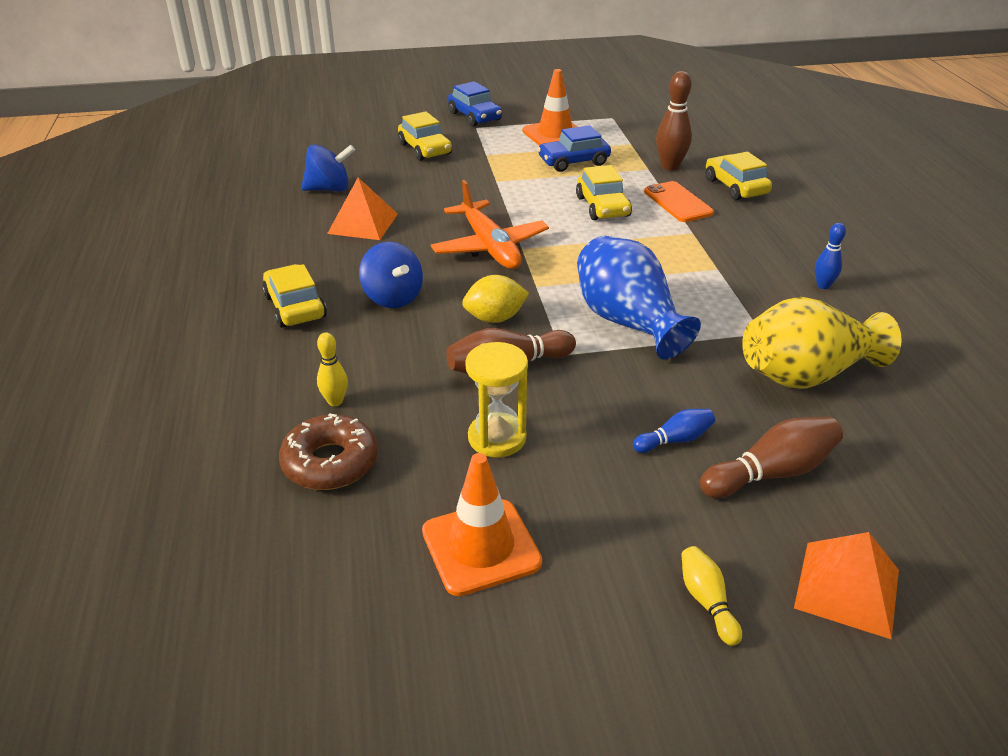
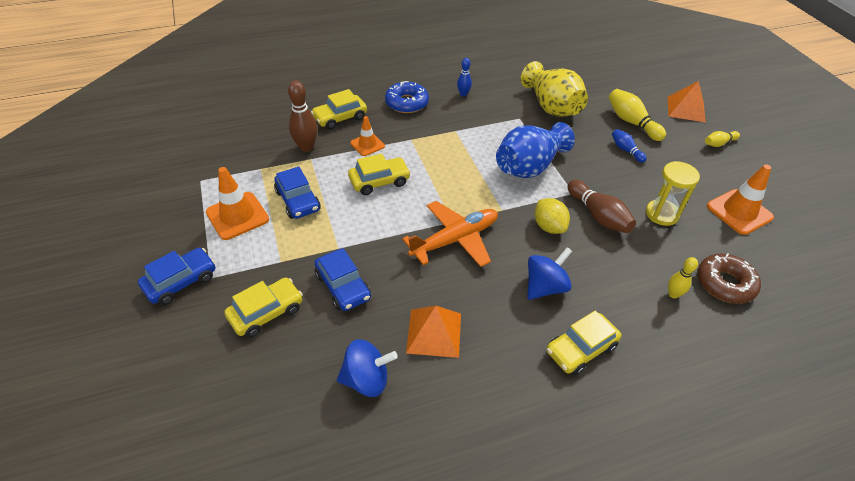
camera: 100 degrees left, 10 degrees up
blue spinning top [301,145,355,192] -> blue spinning top turned 105 degrees clockwise [337,339,398,397]
orange phone [644,181,714,222] -> orange traffic cone [350,116,385,156]
brown bowling pin [700,417,843,498] -> yellow bowling pin [609,89,666,141]
none -> blue car [314,248,371,311]
none -> blue donut [385,81,429,113]

